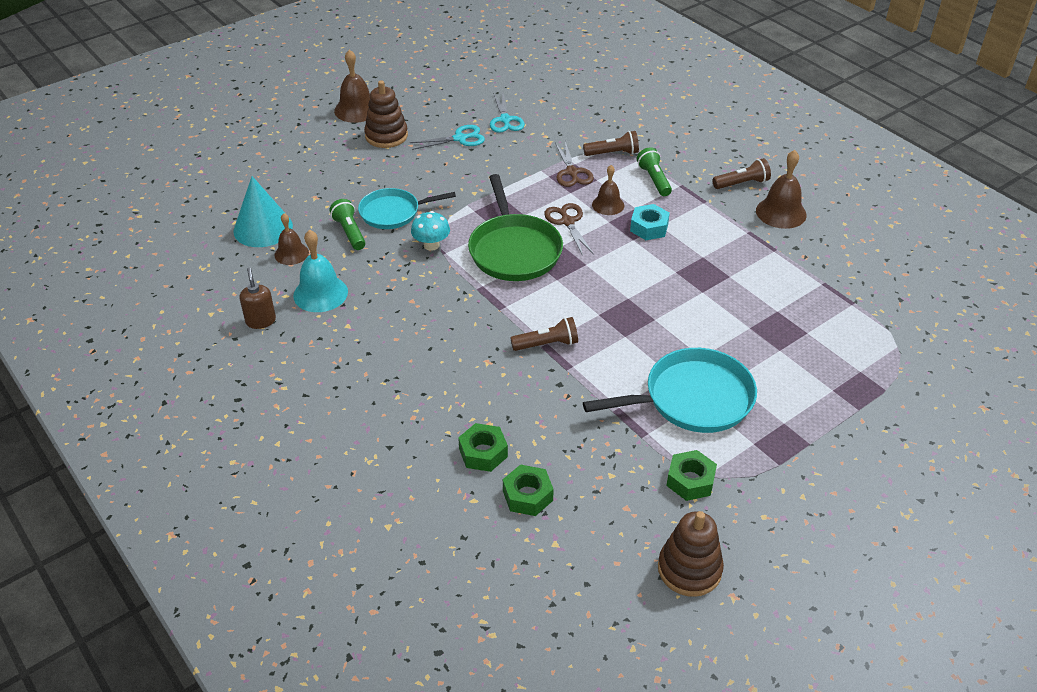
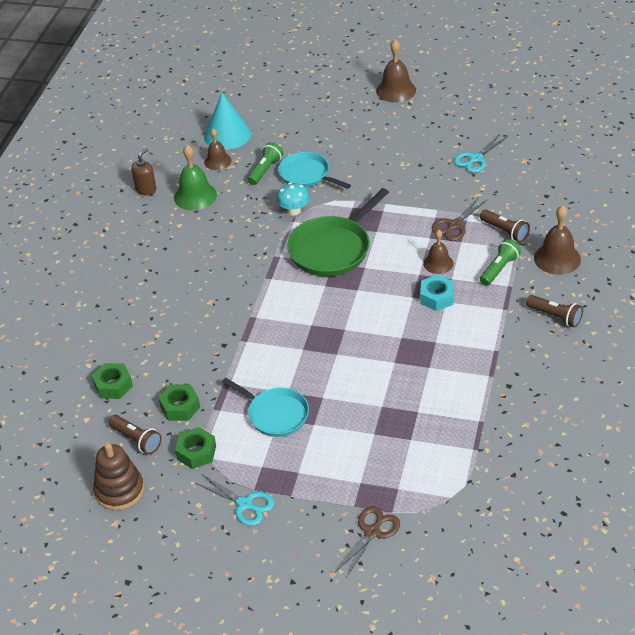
camera: 55 degrees right, 0 degrees up
turquoise bell [293,230,348,312] -> green bell [174,145,217,210]
brown stacking toy [364,80,408,148] -> none
turquoise scissors [409,125,485,150] -> turquoise scissors moved to [194,474,274,526]
green nut [458,423,508,472] -> green nut moved to [158,384,200,421]
brown flashlight [510,317,578,351] -> brown flashlight moved to [108,415,162,454]
brown scissors [544,203,594,256] -> brown scissors moved to [334,506,400,579]
turquoise pan [583,348,757,433] -> turquoise pan [222,378,309,437], size x0.66
brown bell [756,150,807,229] -> brown bell moved to [534,205,581,275]

